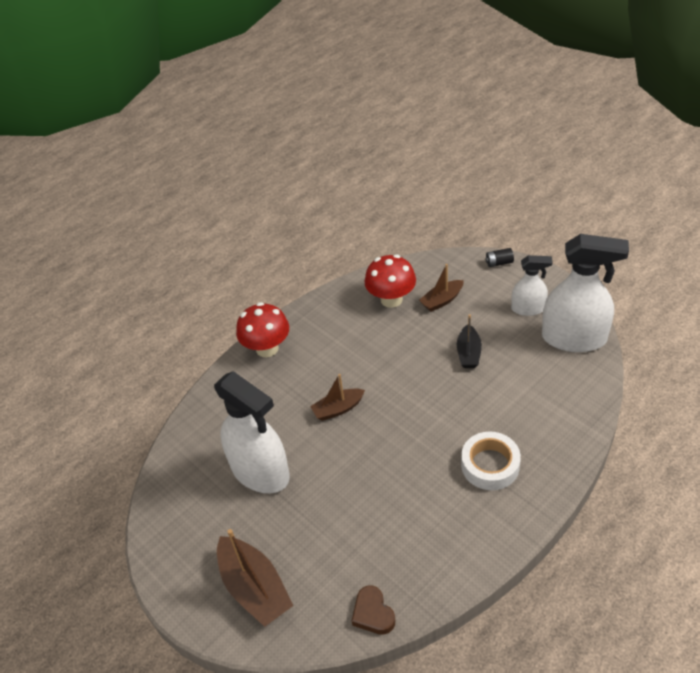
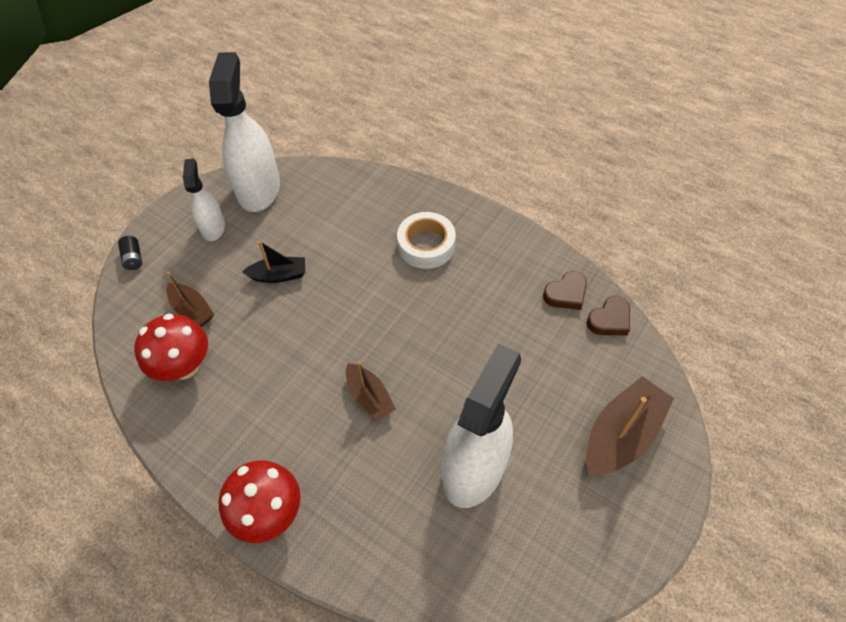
camera: 105 degrees left, 10 degrees up
none -> brown heart [543,271,587,310]

